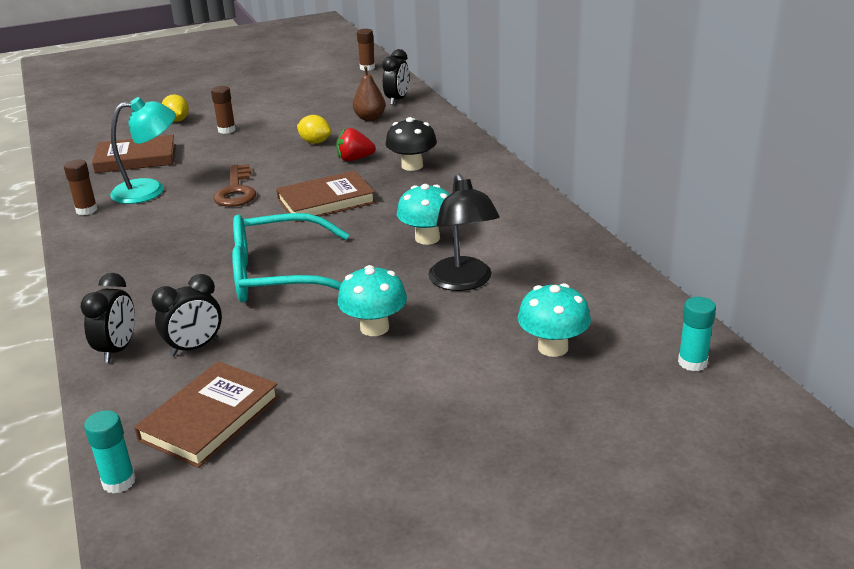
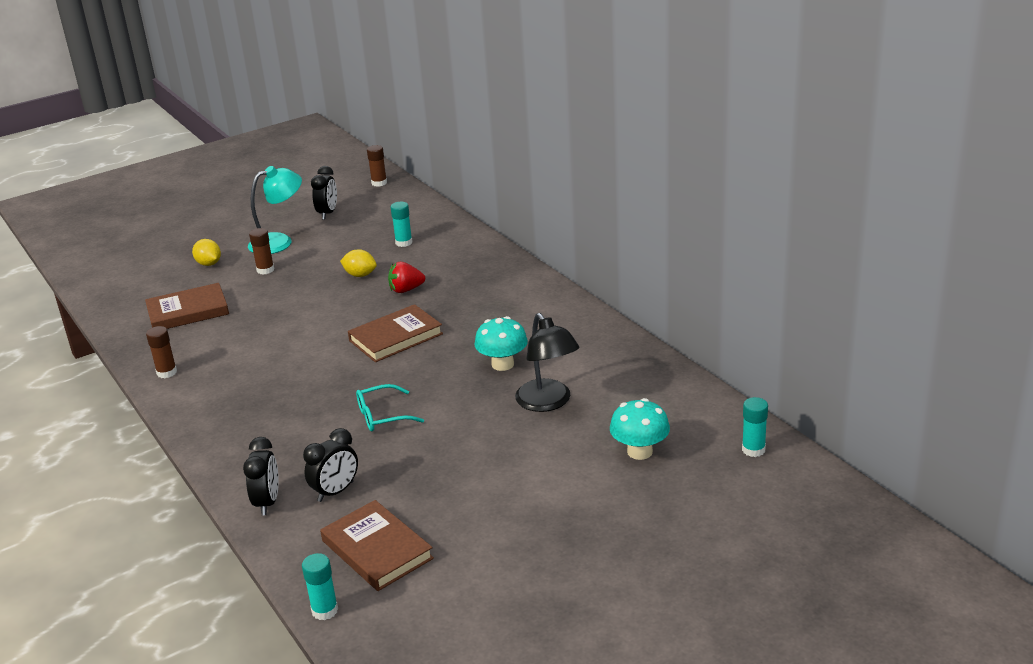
camera: 10 degrees left, 0 degrees up
turquoise lamp [110,97,176,204] -> turquoise lamp moved to [248,166,302,254]
brown book [134,361,280,468] -> brown book turned 60 degrees counterclockwise [320,500,434,591]
brown key [214,164,256,207] -> none
turquoise glasses [232,213,349,303] -> turquoise glasses [356,384,424,432], size x0.52
turquoise mushroom [338,265,407,336] -> none
brown pear [353,66,385,121] -> turquoise glue stick [391,202,413,247]
black clock [382,49,409,105] -> black clock moved to [311,166,337,220]
black mushroom [386,117,437,171] -> none

